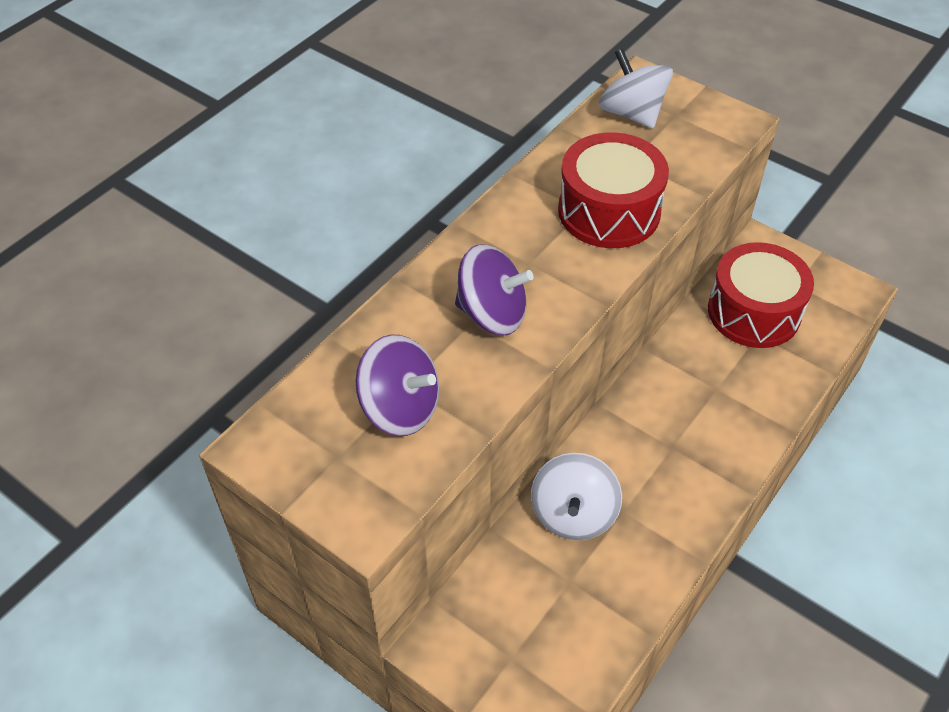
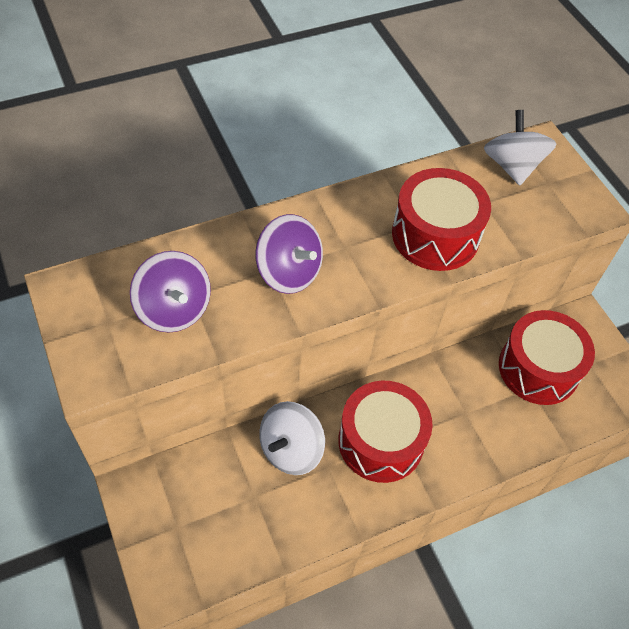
camera: 25 degrees right, 5 degrees up
none -> red drum [338,381,433,483]

